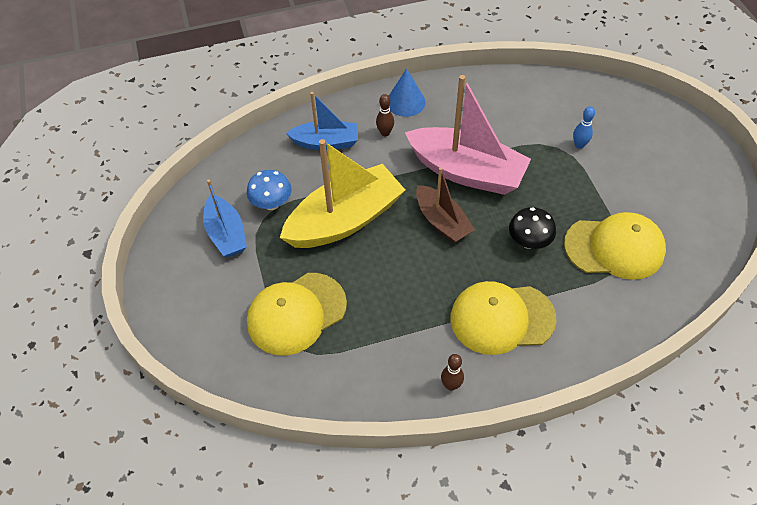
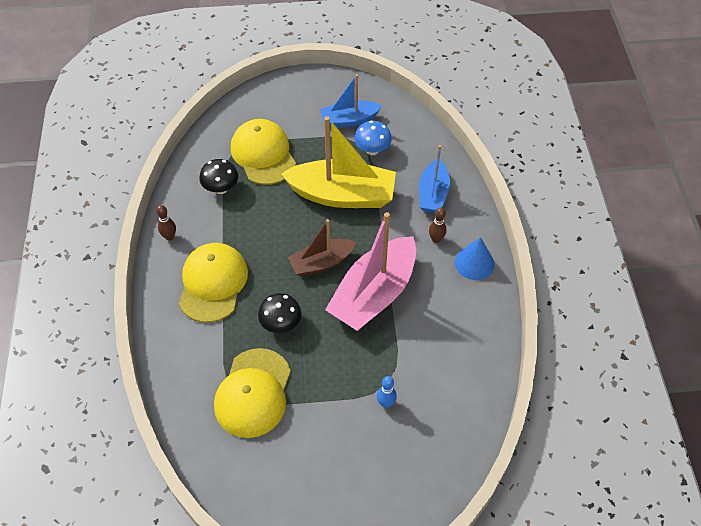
camera: 100 degrees right, 0 degrees up
yellow boat [280,139,405,248] -> yellow boat turned 60 degrees counterclockwise [281,116,396,208]
none -> black mushroom [199,159,238,194]

